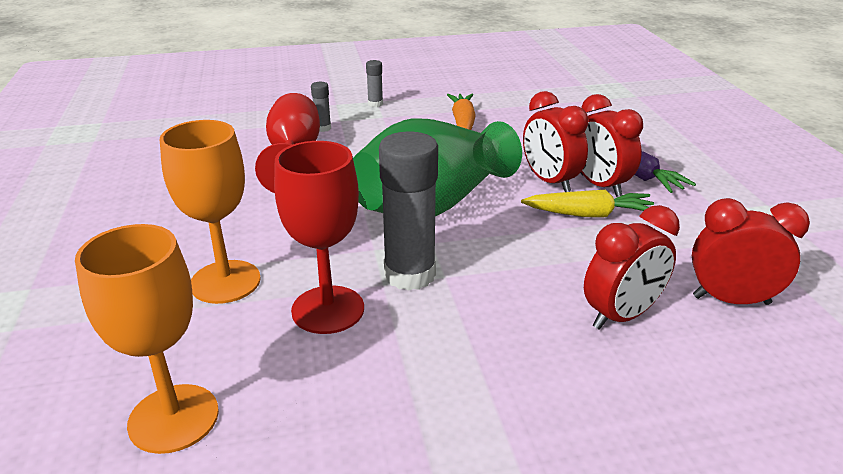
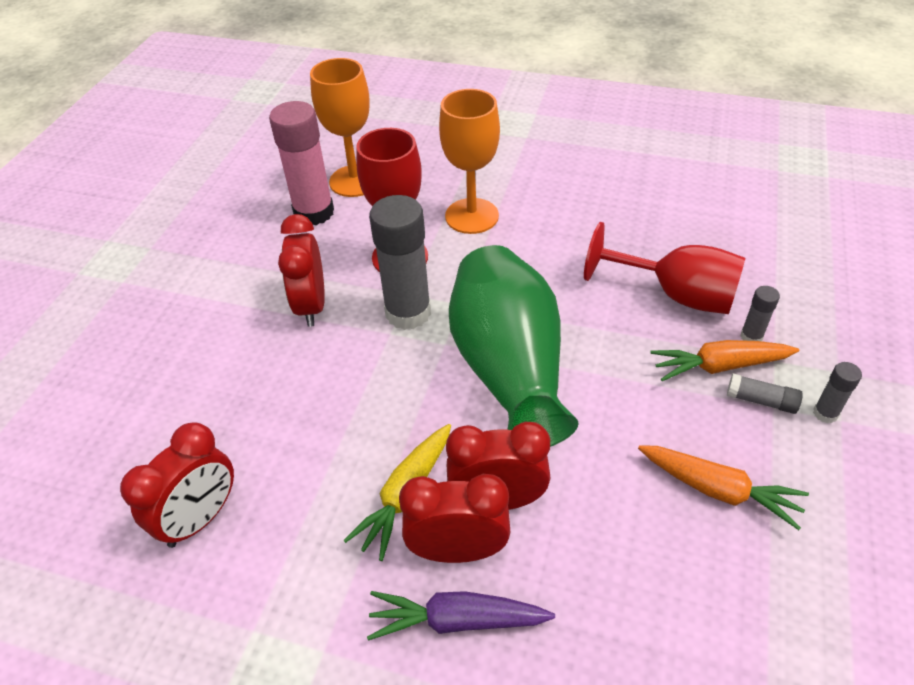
camera: 120 degrees right, 15 degrees up
red clock [584,205,680,330] -> red clock moved to [278,214,325,327]
none -> pink glue stick [269,101,334,225]
none -> orange carrot [650,340,799,381]
none -> grey glue stick [727,374,803,414]

